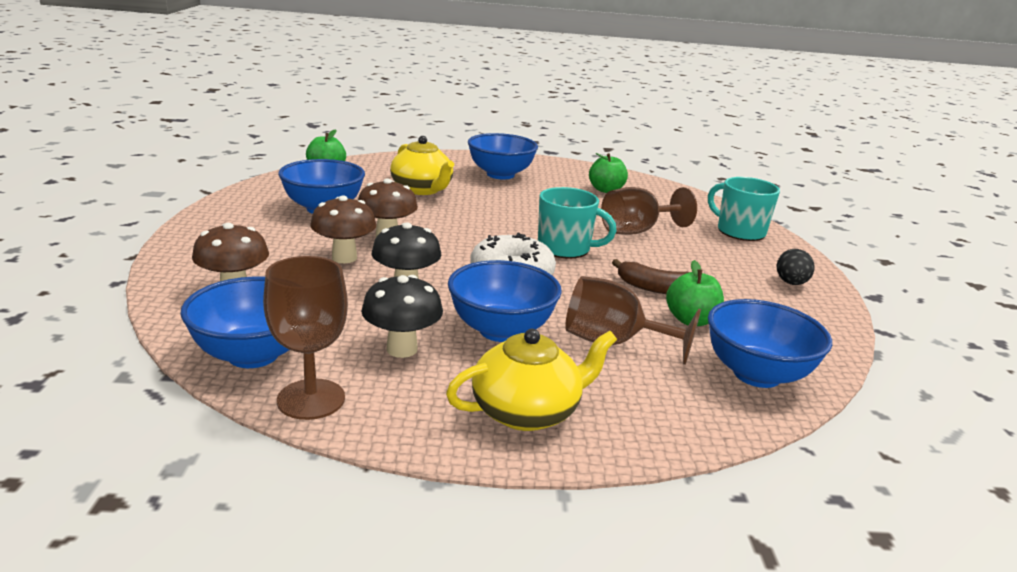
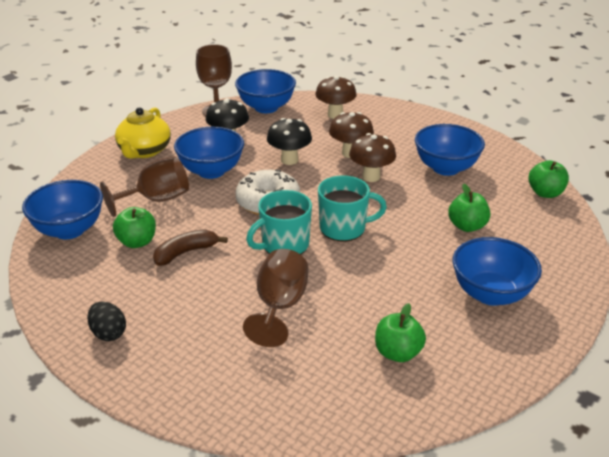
camera: 130 degrees right, 10 degrees up
yellow teapot [390,136,454,195] -> green apple [448,184,490,232]
turquoise mug [708,177,780,241] -> turquoise mug moved to [318,176,387,241]

